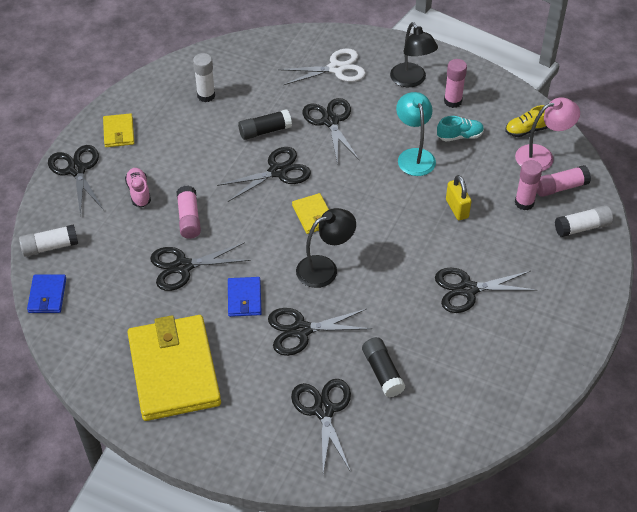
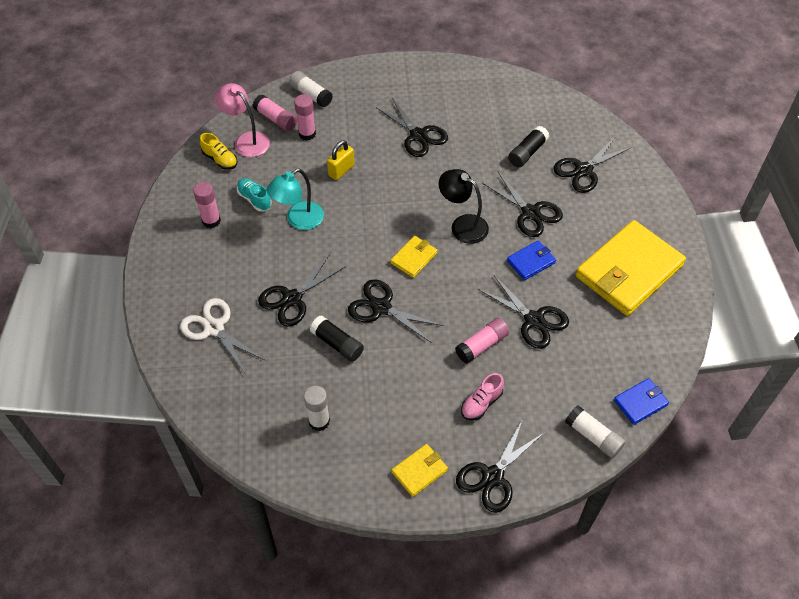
camera: 120 degrees left, 5 degrees up
black lamp [390,22,438,87] -> none

